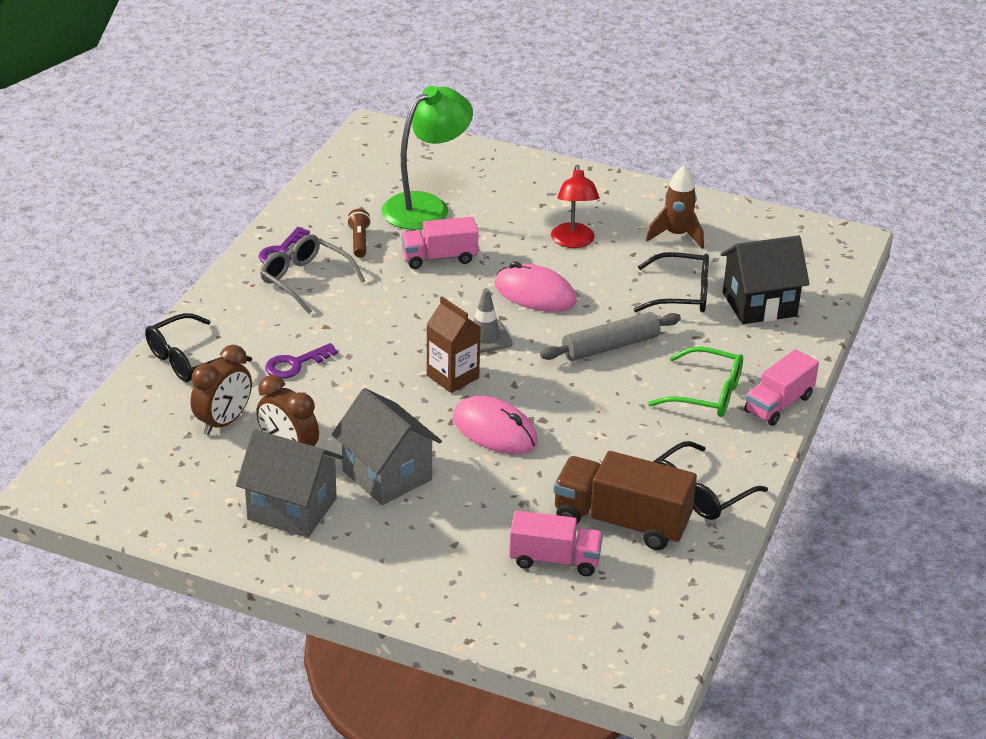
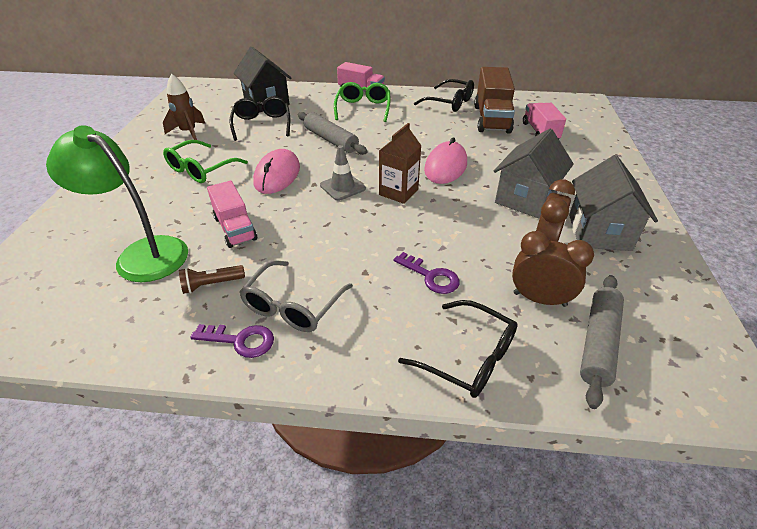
camera: 105 degrees left, 5 degrees up
red lamp [551,165,599,248] -> green glasses [163,140,248,183]
none -> grey rolling pin [580,275,624,409]

